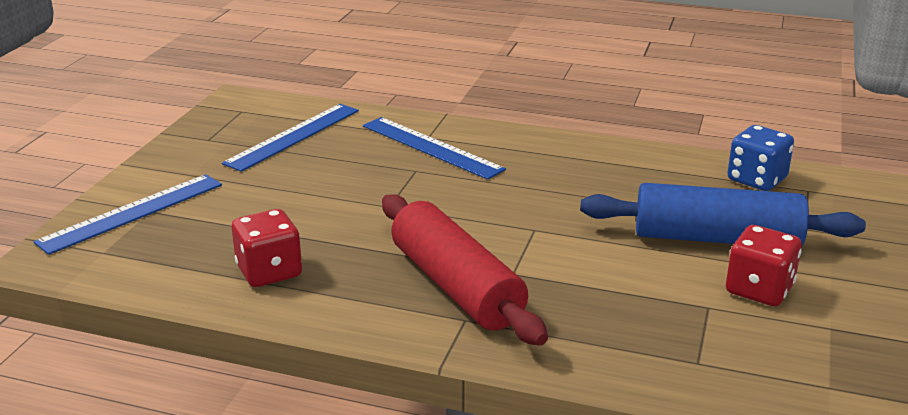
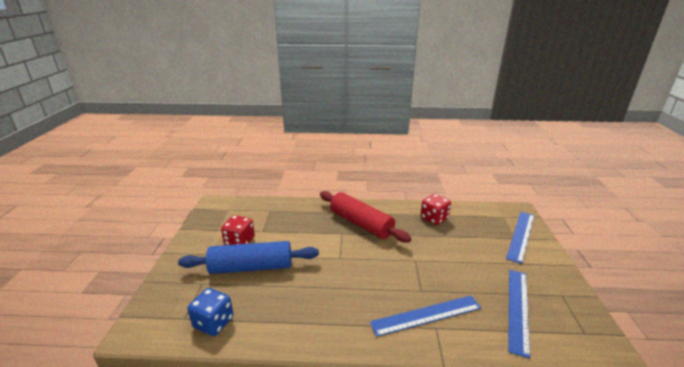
camera: 165 degrees right, 0 degrees up
blue ruler [363,117,506,180] -> blue ruler turned 45 degrees counterclockwise [370,296,481,337]

